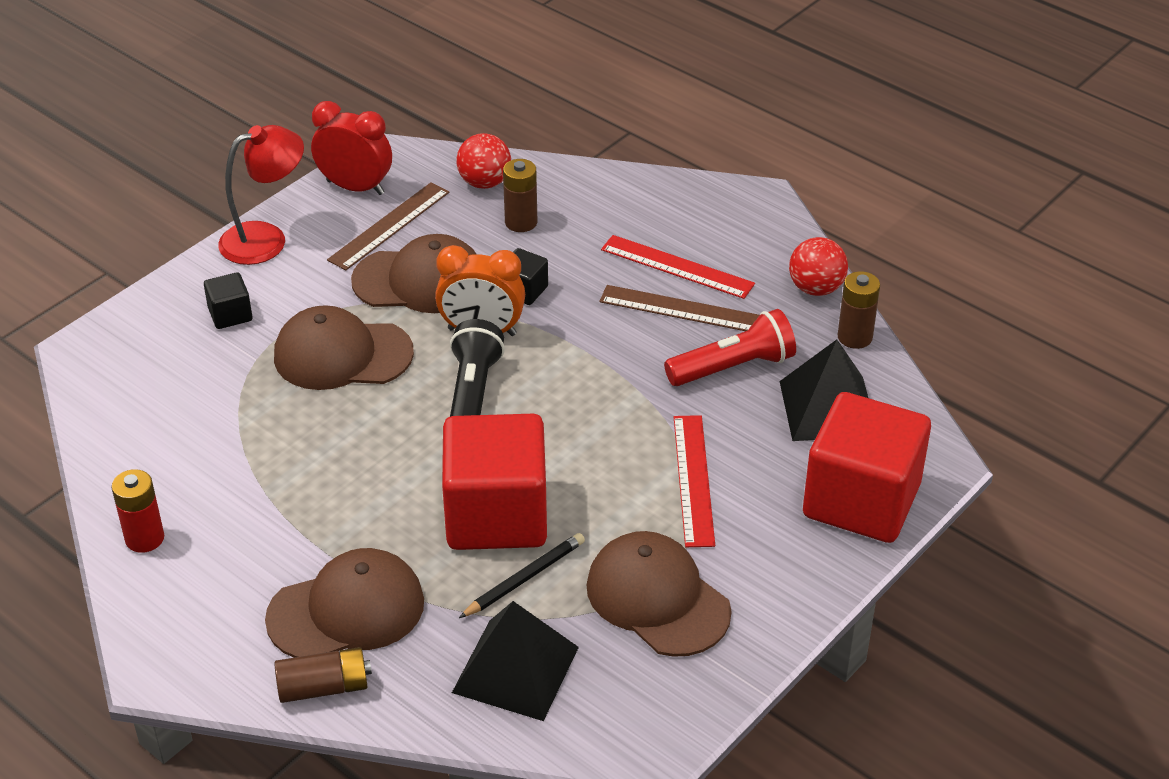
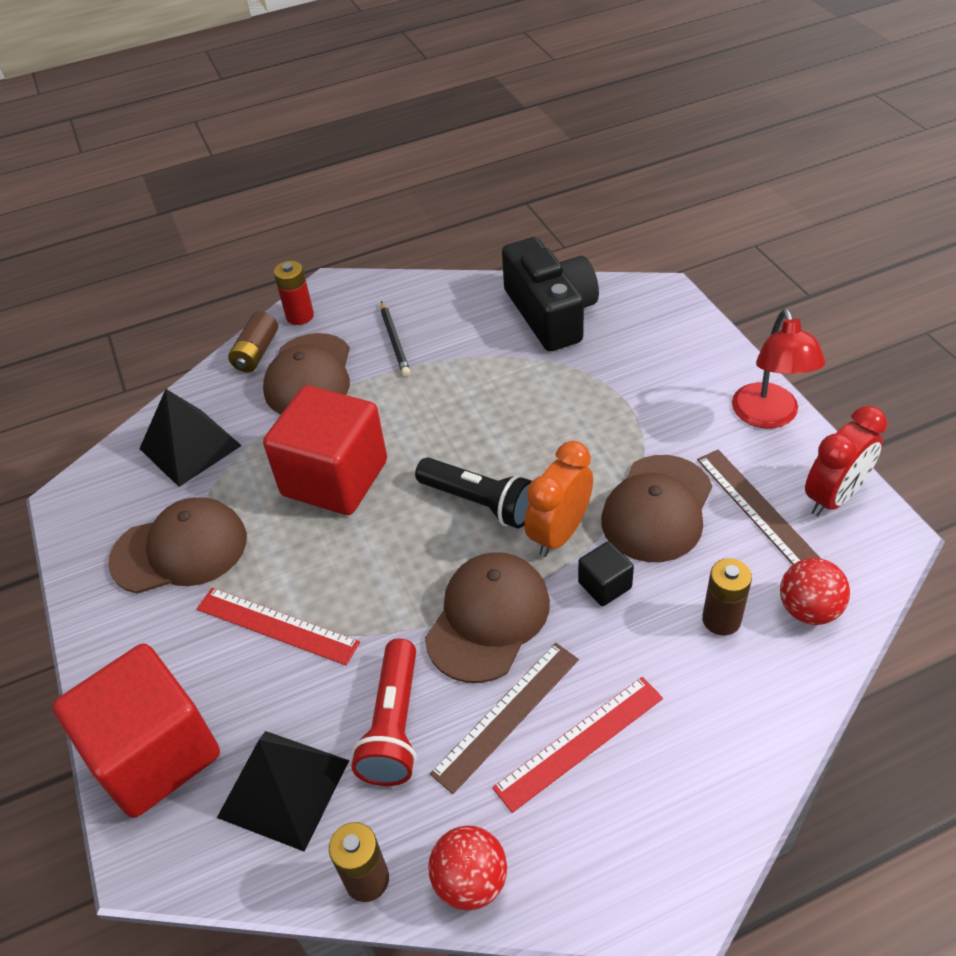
camera: 120 degrees right, 5 degrees up
red battery [111,469,164,553] -> red battery moved to [274,261,314,325]
black cube [204,272,252,329] -> none
brown cap [274,305,414,390] -> brown cap moved to [425,552,550,683]
black pencil [459,533,585,618] -> black pencil moved to [381,301,411,377]
none -> black camera [502,237,599,351]

